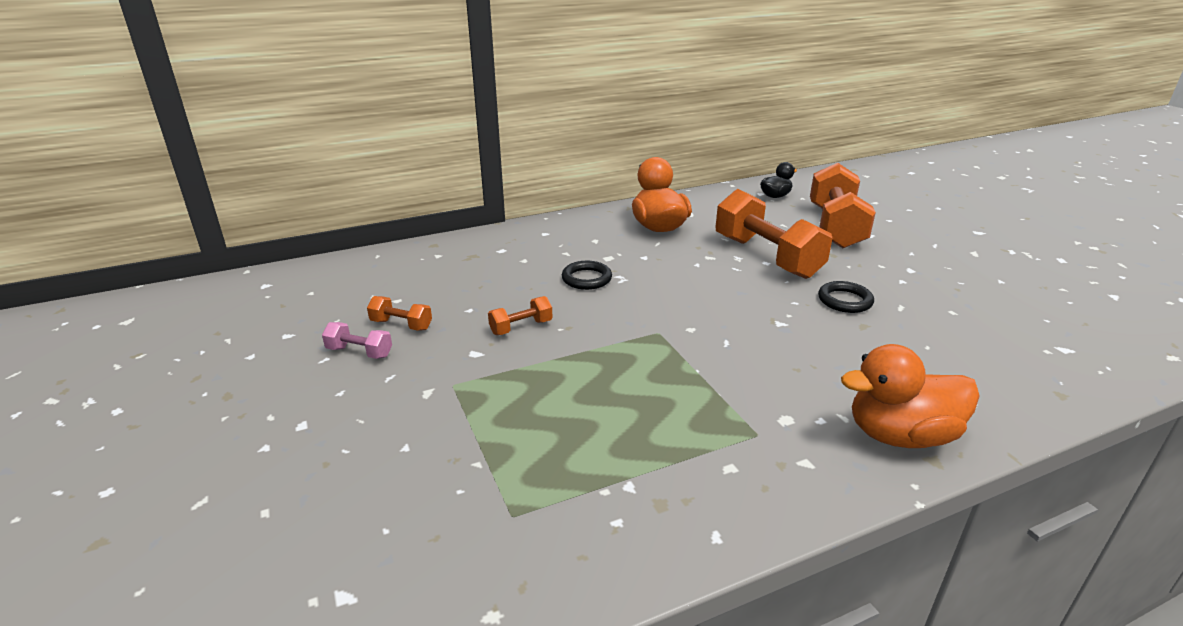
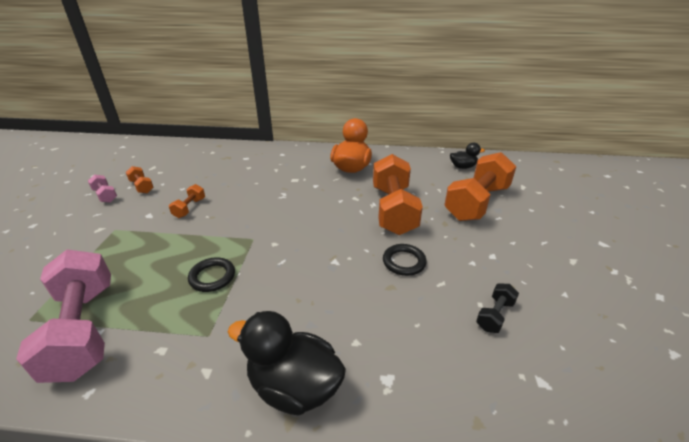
camera: 30 degrees right, 5 degrees up
orange dumbbell [488,296,553,335] -> orange dumbbell turned 75 degrees counterclockwise [169,184,205,218]
black ring [562,261,612,290] -> black ring moved to [188,257,235,292]
orange duck [841,344,980,448] -> black duck [228,311,346,416]
none -> pink dumbbell [16,250,111,383]
none -> black dumbbell [476,283,519,333]

